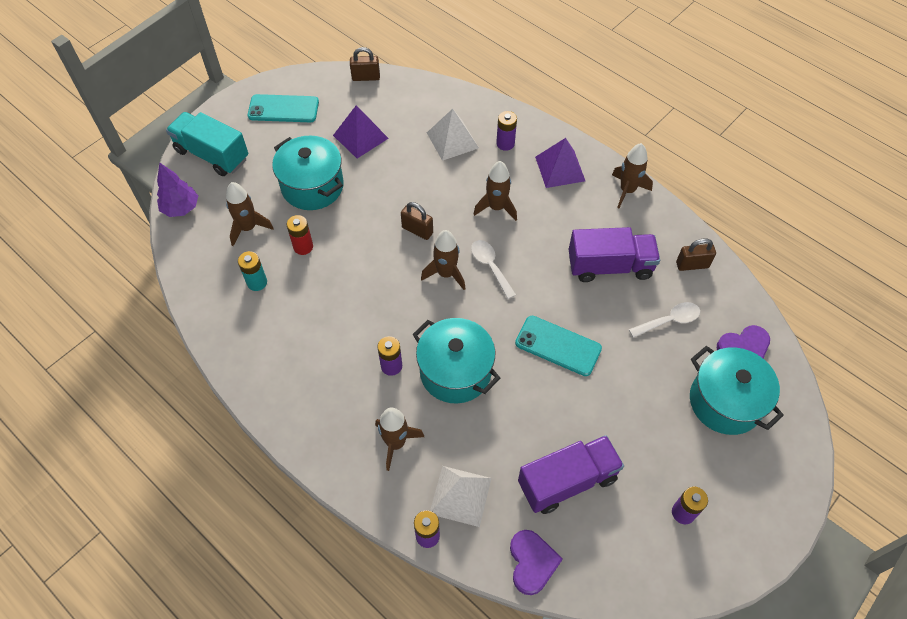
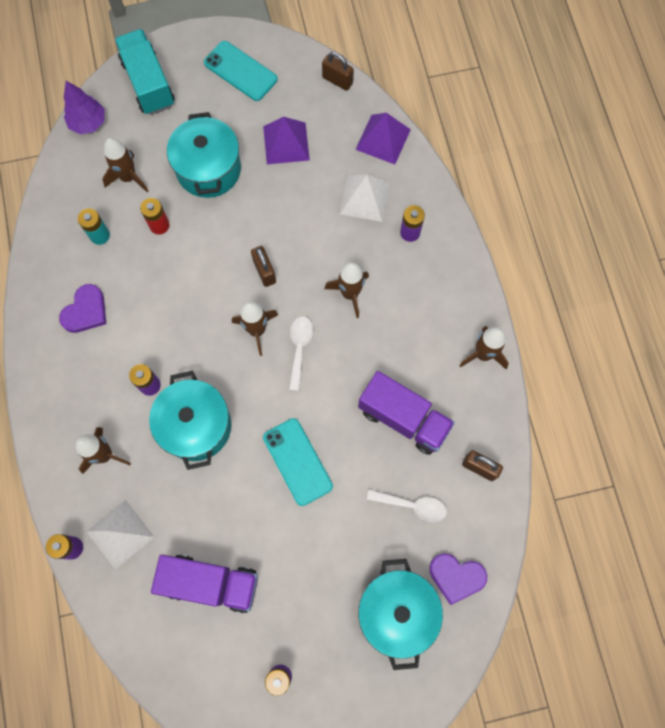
camera: 35 degrees right, 15 degrees up
purple heart [510,530,563,595] -> purple heart moved to [59,284,106,333]
purple pyramid [535,138,585,188] -> purple pyramid moved to [355,113,411,164]

